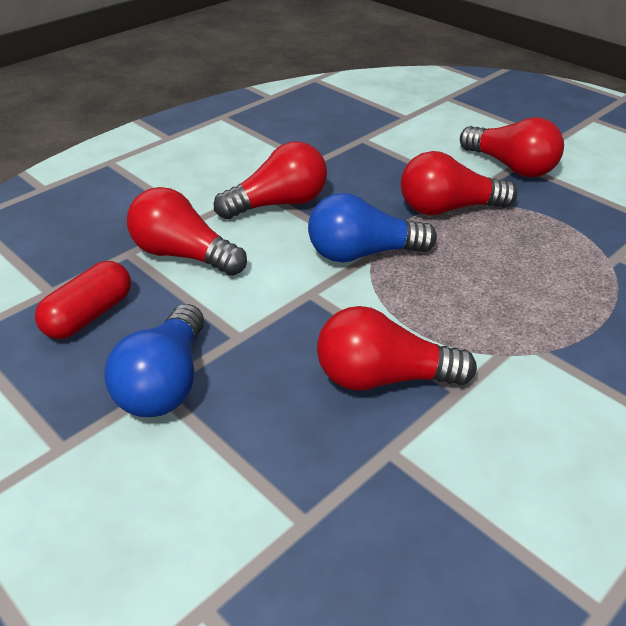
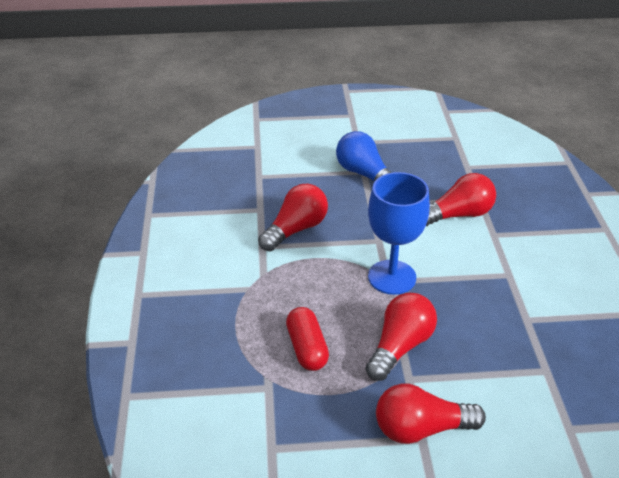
camera: 130 degrees right, 0 degrees up
red capsule [35,261,131,339] -> red capsule moved to [286,307,329,371]
red light bulb [214,141,327,219] -> none
blue light bulb [308,193,437,263] -> blue goblet [368,172,430,295]

